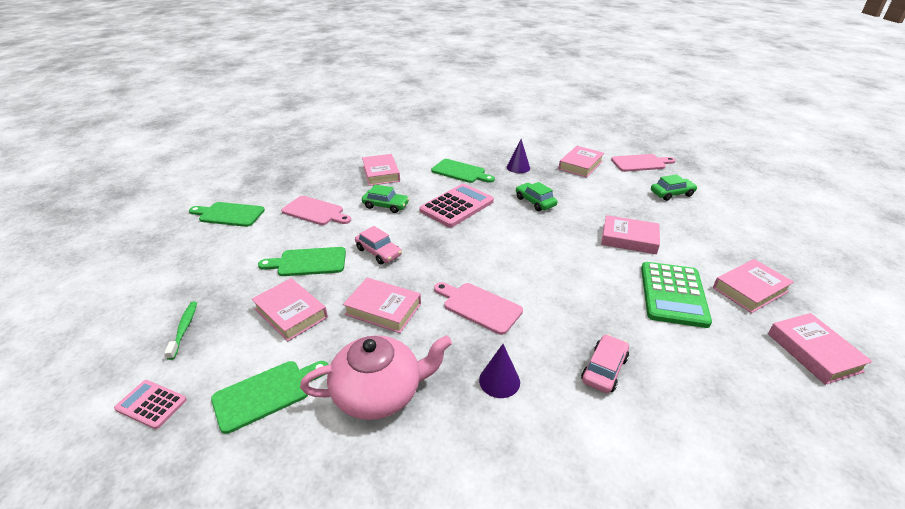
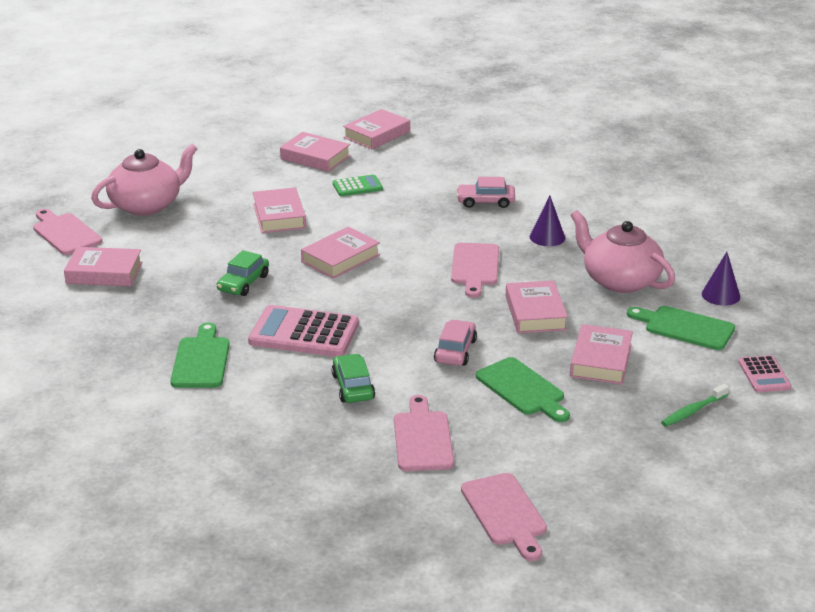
camera: 120 degrees left, 5 degrees down
green cutting board [189,202,265,227] -> pink cutting board [461,473,547,561]
pink book [362,154,400,186] -> pink book moved to [301,227,380,279]
purple cone [507,139,530,173] -> purple cone moved to [702,252,740,306]
green calculator [641,262,712,328] -> green calculator [333,175,383,196], size x0.54
green car [651,174,697,201] -> pink teapot [91,144,197,216]

